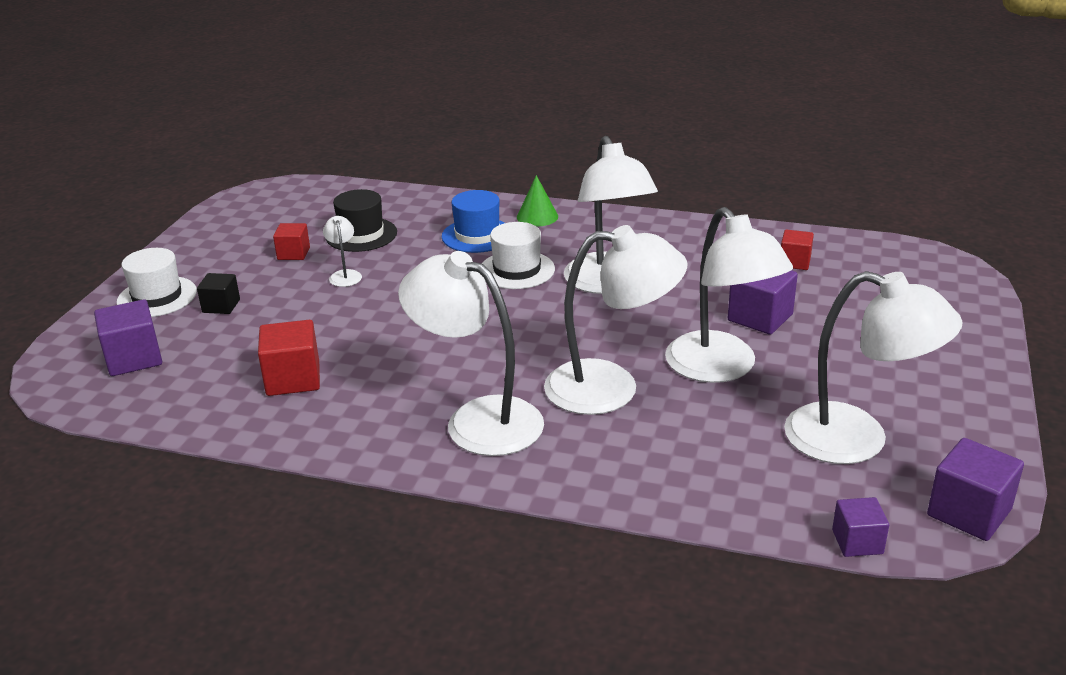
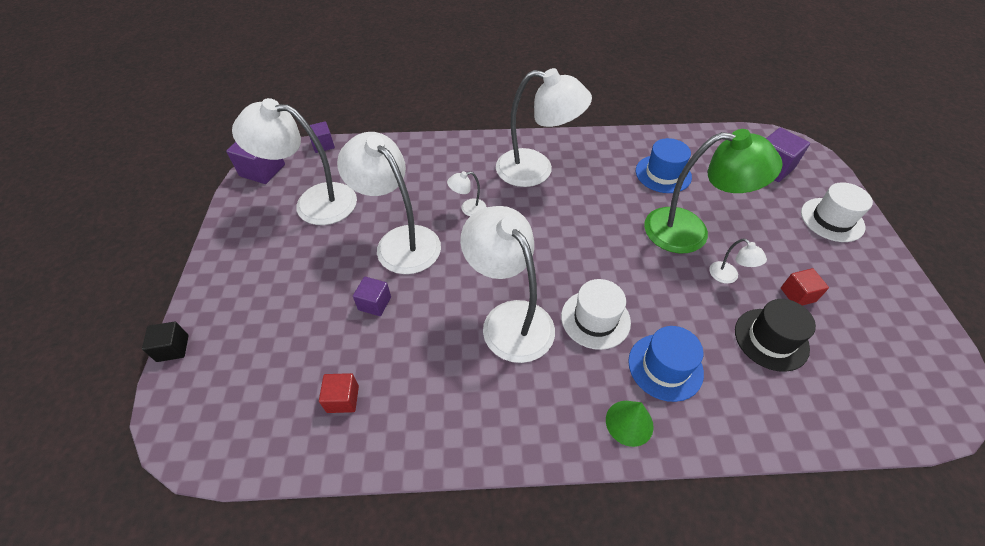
camera: 160 degrees right, 20 degrees up
black cube [197,273,240,314] -> black cube moved to [142,322,189,362]
red cube [258,320,320,396] -> blue hat [636,138,692,193]
white lamp [544,225,687,415] -> white lamp [447,171,486,216], size x0.42
purple cube [728,270,798,335] -> purple cube [353,277,391,316], size x0.63
none -> green lamp [644,129,783,253]

